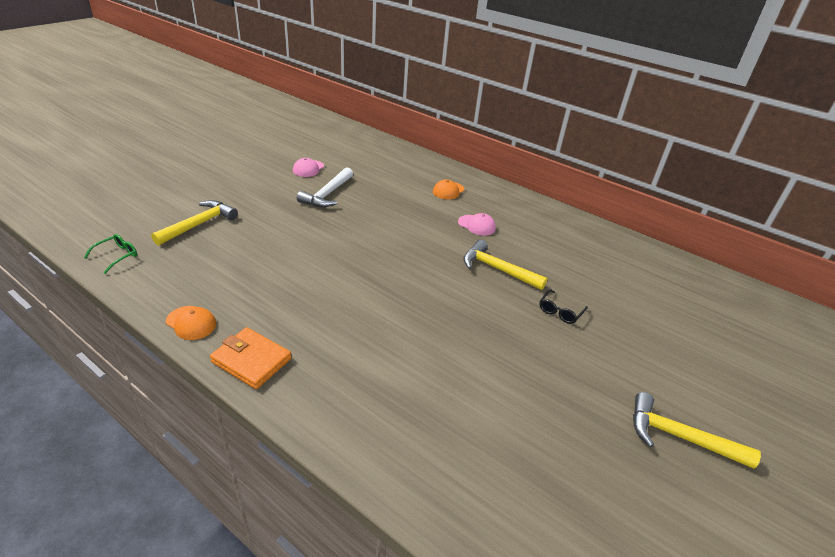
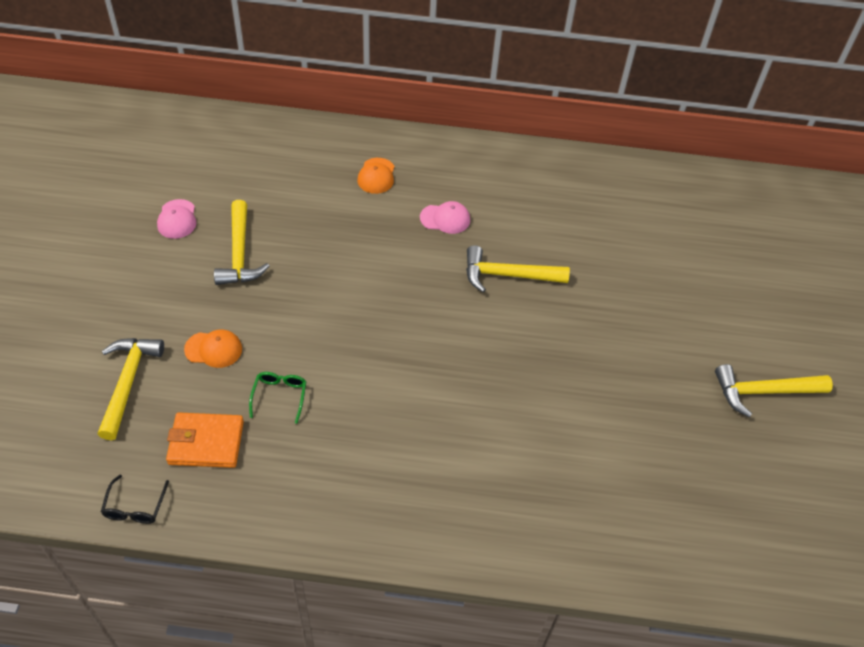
camera: 30 degrees left, 15 degrees up
green glasses [84,234,137,274] -> green glasses moved to [249,372,307,424]
orange cap [166,306,216,340] -> orange cap moved to [184,330,242,368]
orange wallet [210,327,292,389] -> orange wallet moved to [166,412,244,468]
white hammer [297,167,353,207] -> yellow hammer [214,200,269,285]
black glasses [539,290,588,324] -> black glasses moved to [101,475,169,524]

